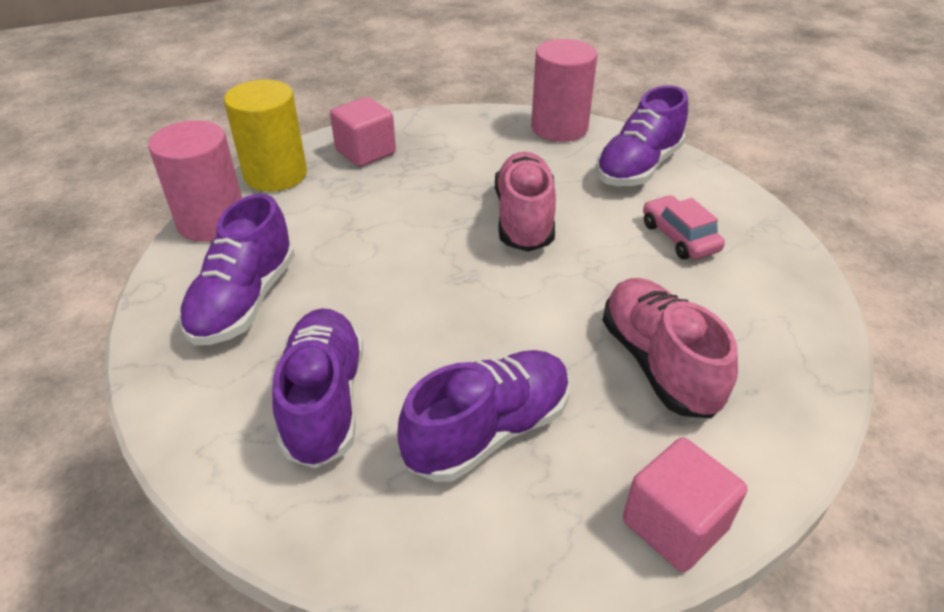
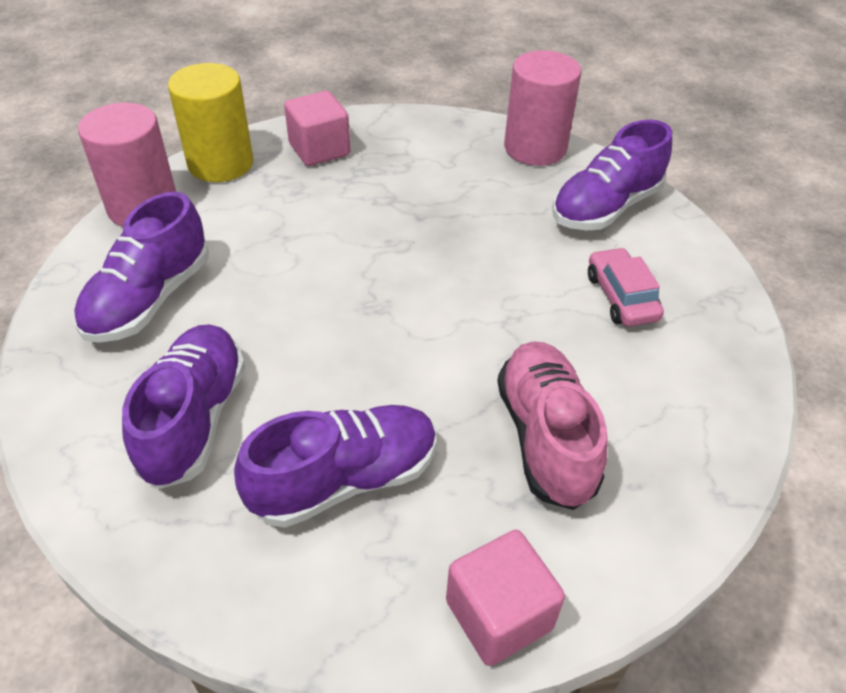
camera: 10 degrees right, 5 degrees up
pink shoe [495,152,556,252] -> none

